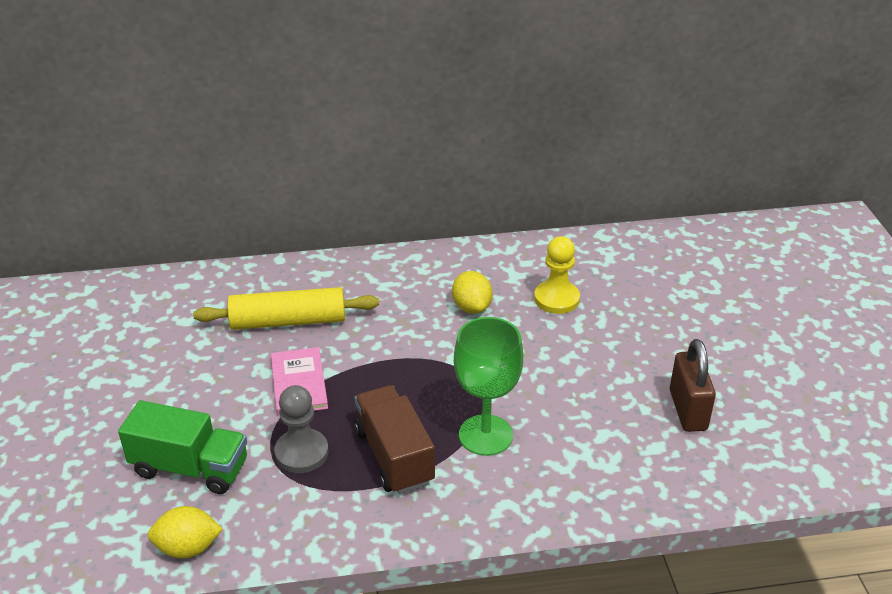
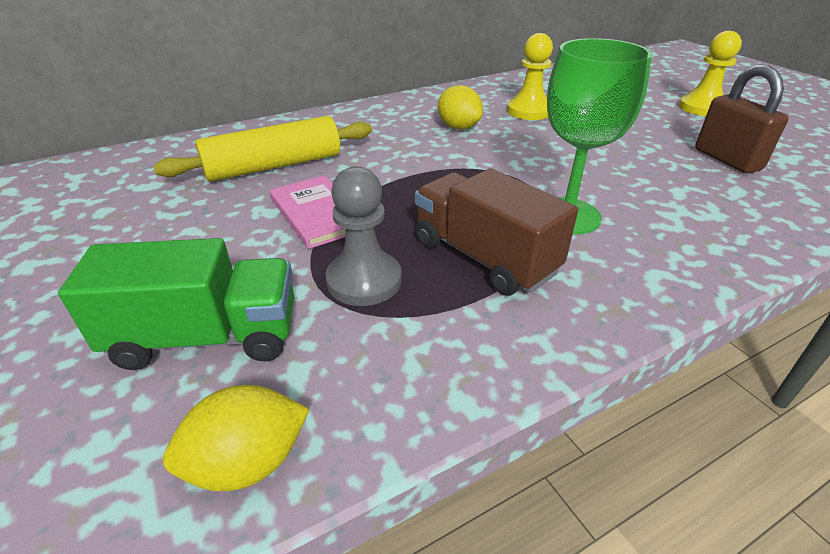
camera: 20 degrees left, 0 degrees up
none -> yellow pawn [679,31,742,116]

